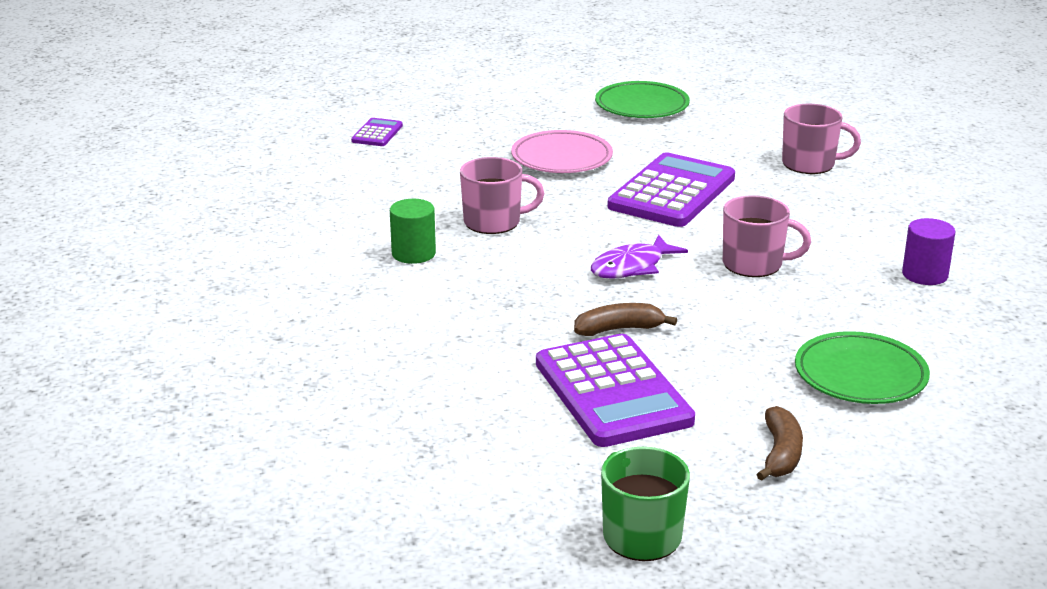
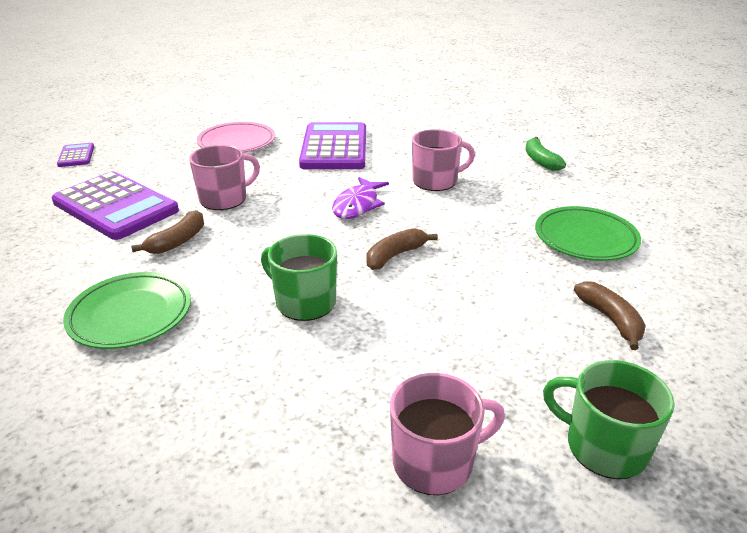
camera: 30 degrees left, 5 degrees up
green cylinder [390,199,436,264] -> brown banana [131,210,204,254]
purple calculator [536,334,695,447] -> purple calculator moved to [52,171,179,240]
green plate [595,81,690,118] -> green plate moved to [63,272,191,349]
pink mug [782,104,861,174] -> pink mug moved to [390,373,505,495]
purple cylinder [902,218,956,285] -> green banana [526,137,566,171]
none -> green mug [261,234,337,321]

